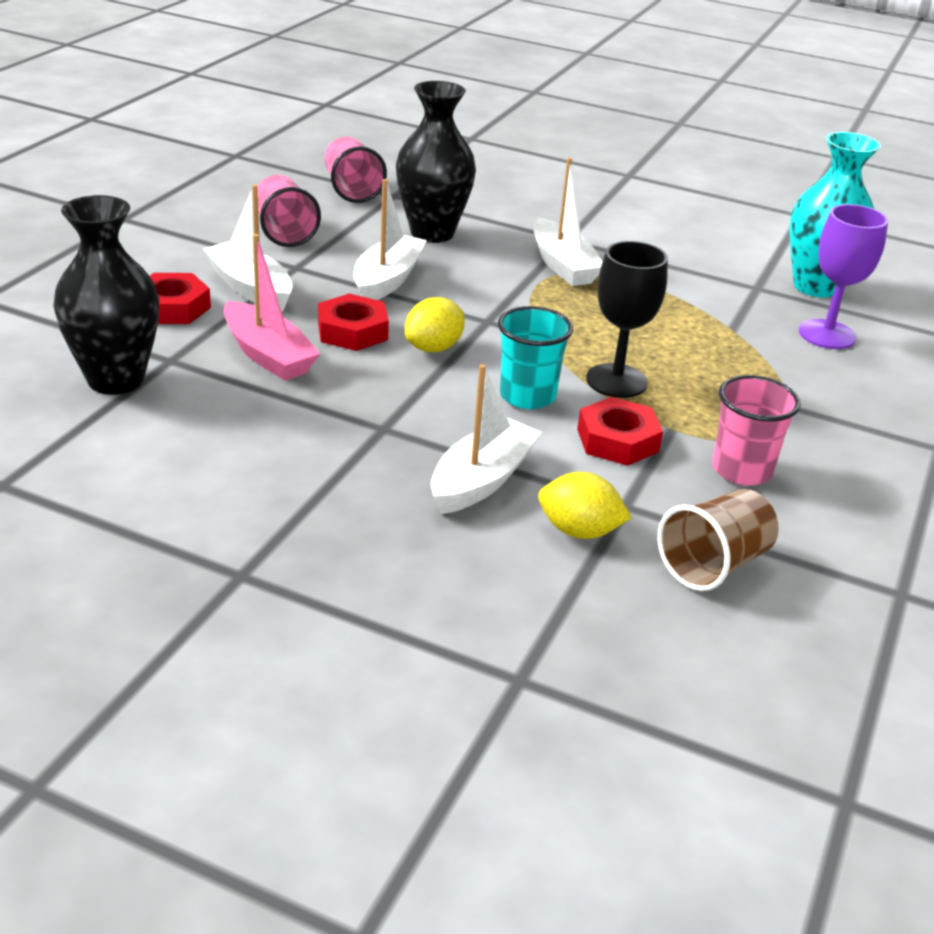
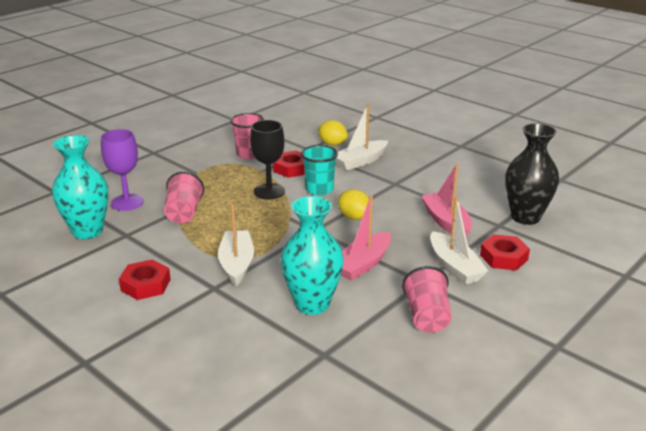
camera: 160 degrees left, 5 degrees down
red nut [318,293,389,351] -> red nut moved to [119,259,171,300]
pink cup [325,137,387,203] -> pink cup moved to [164,172,204,223]
white boat [353,179,427,300] -> pink boat [341,195,391,281]
black vase [396,81,476,243] -> turquoise vase [281,196,344,315]
yellow lemon [405,297,465,352] -> yellow lemon turned 75 degrees clockwise [338,189,369,220]
brown cup [657,489,779,591] -> none

